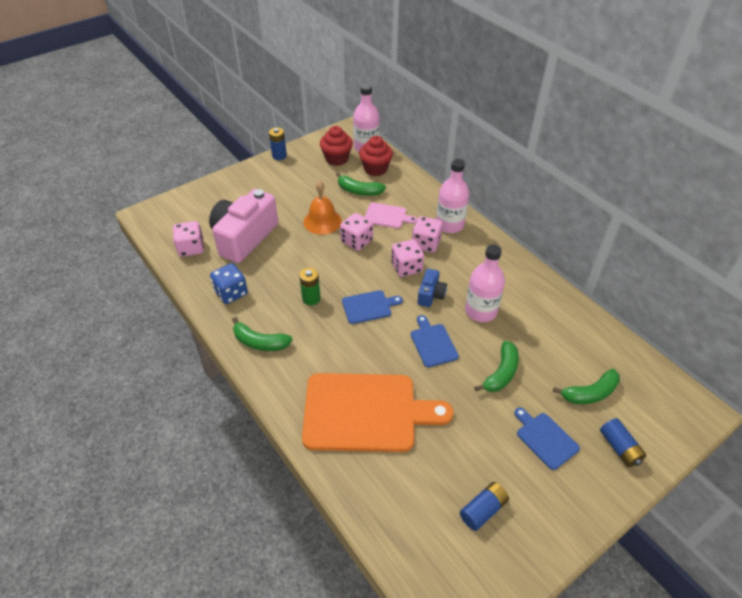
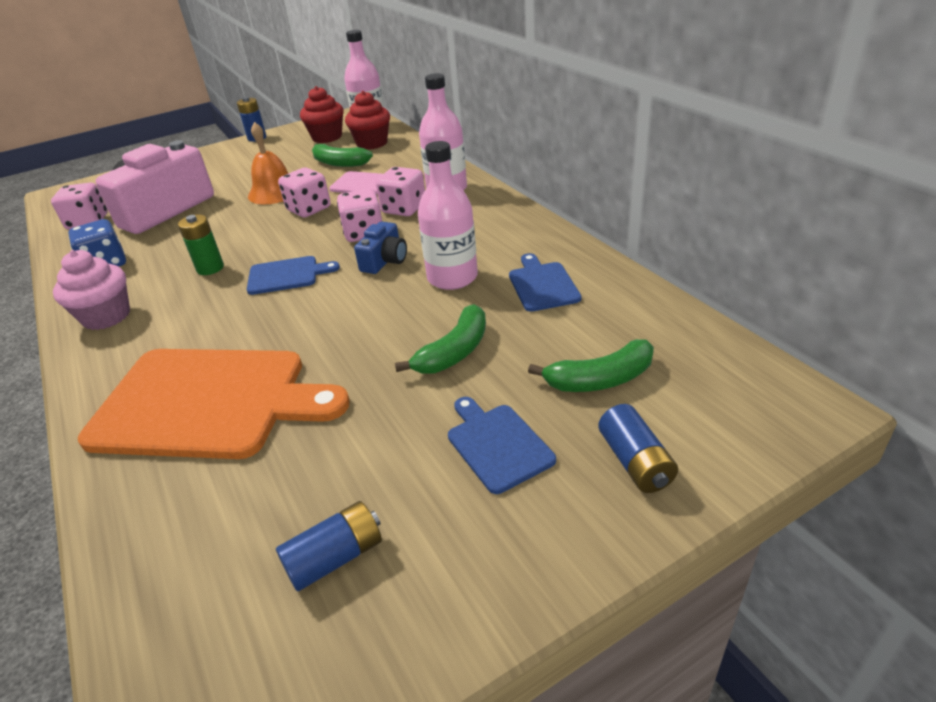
camera: 10 degrees right, 10 degrees down
green banana [232,317,293,351] -> pink cupcake [53,250,130,330]
blue cutting board [411,315,459,367] -> blue cutting board moved to [509,253,582,312]

